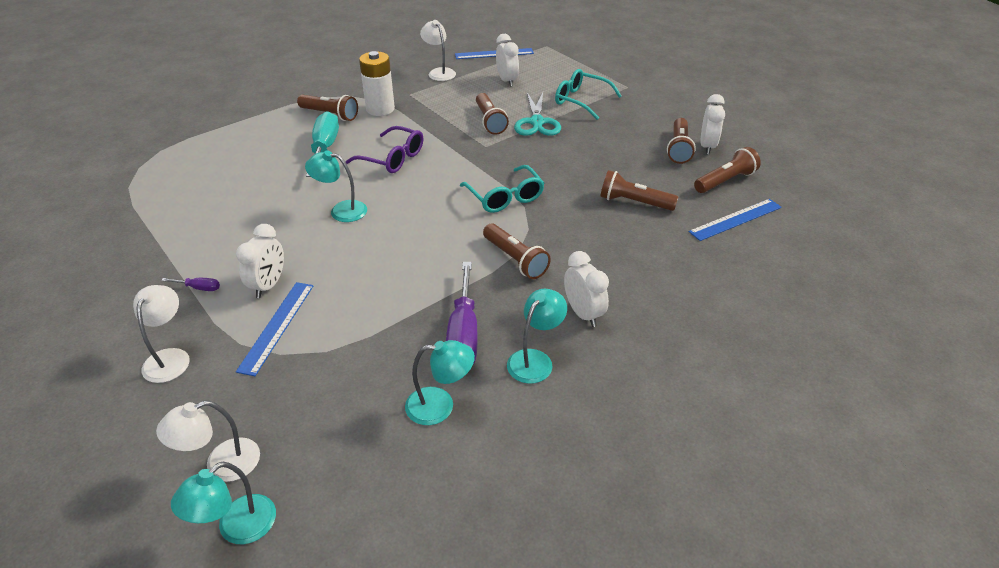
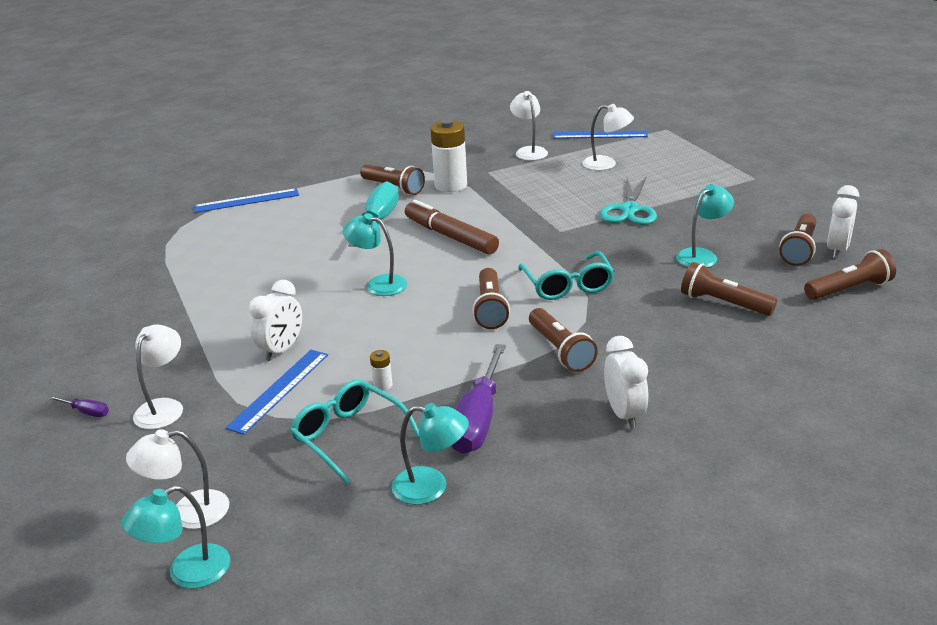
camera: 15 degrees right, 10 degrees down
purple screwdriver [161,278,220,291] -> purple screwdriver moved to [49,396,109,417]
purple glasses [346,126,423,173] -> brown marker [405,200,499,255]
brown flashlight [476,93,509,135] -> brown flashlight moved to [473,268,510,329]
white clock [496,34,519,87] -> white lamp [582,104,634,171]
turquoise lamp [507,288,567,384] -> turquoise lamp moved to [676,184,734,268]
turquoise glasses [555,69,622,120] -> turquoise glasses moved to [290,379,420,484]
blue ruler [689,199,782,241] -> blue ruler moved to [194,188,299,213]
none -> white battery [370,350,393,391]

